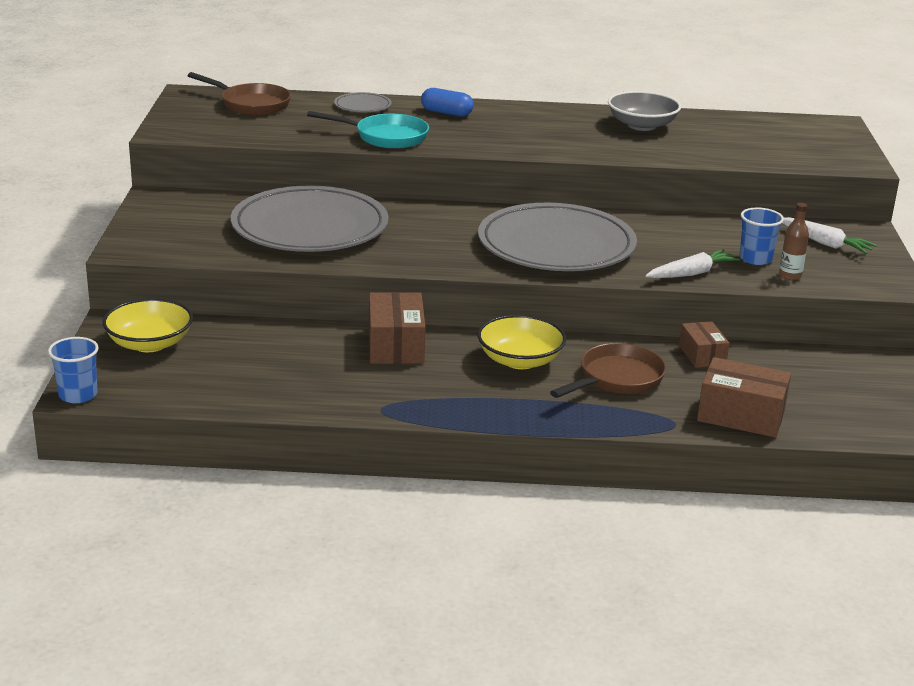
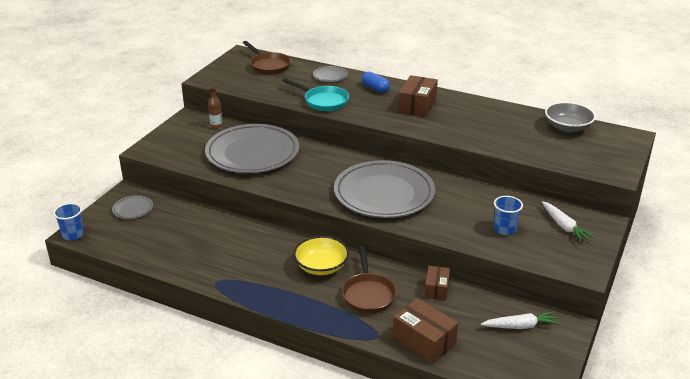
camera: 25 degrees right, 5 degrees up
yellow bowl [103,298,193,352] -> grey plate [112,196,153,219]
brown box [369,292,426,364] -> brown box moved to [398,75,438,117]
brown pan [550,343,667,398] -> brown pan turned 105 degrees clockwise [342,246,397,313]
grey bowl [608,91,681,131] -> grey bowl moved to [545,102,596,132]
white carrot [646,249,740,278] -> white carrot moved to [481,311,560,329]
brown bottle [779,203,809,280] -> brown bottle moved to [208,87,223,129]

